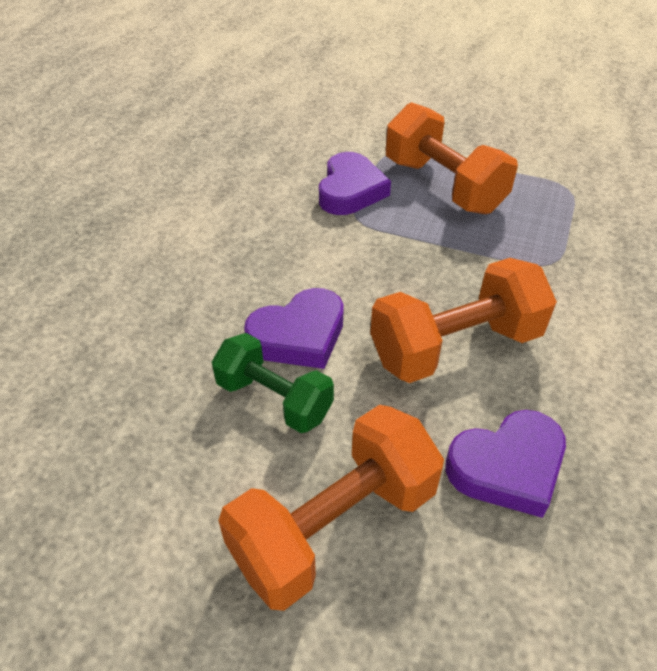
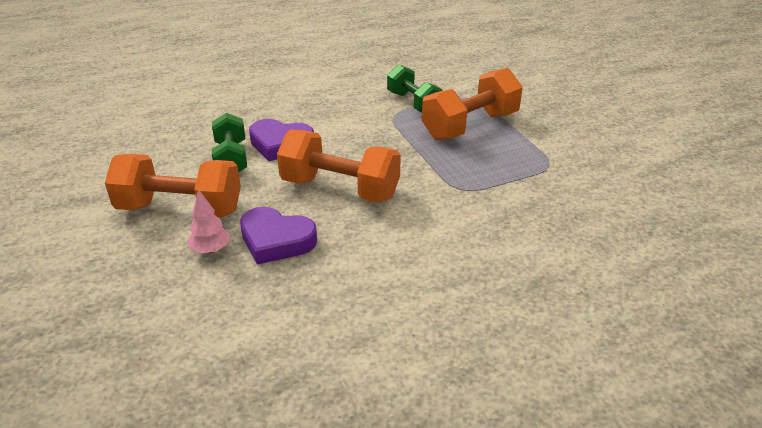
camera: 45 degrees right, 10 degrees down
purple heart [319,152,391,215] -> green dumbbell [387,64,443,112]
orange dumbbell [386,102,518,214] -> orange dumbbell turned 45 degrees clockwise [422,68,523,140]
none -> pink tree [187,189,230,254]

